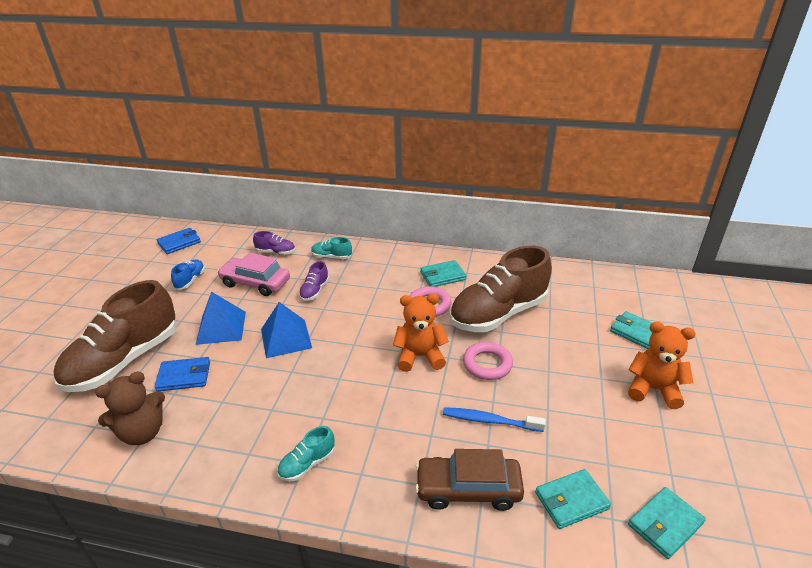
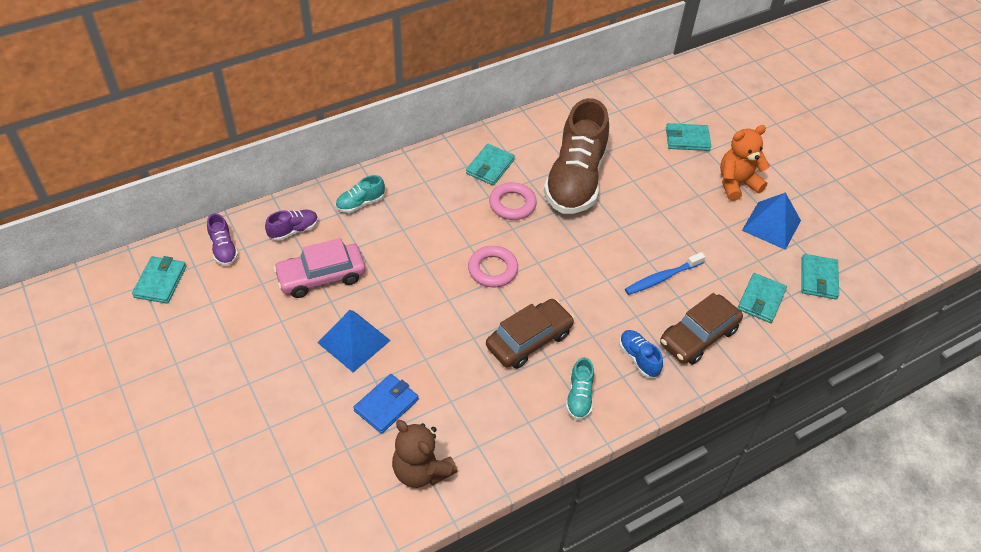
camera: 45 degrees left, 15 degrees up
brown shoe [54,280,177,392] -> none
brown teddy bear [95,372,165,445] -> brown teddy bear turned 120 degrees clockwise [392,420,457,488]
blue wallet [157,228,201,254] -> turquoise wallet [132,256,186,304]
blue shoe [171,260,205,290] -> blue shoe moved to [619,330,663,377]
blue pyramid [261,302,312,358] -> blue pyramid moved to [742,192,801,250]
purple shoe [299,261,329,301] -> purple shoe moved to [207,213,238,266]
orange teddy bear [393,294,449,372] -> none
pink ring [463,342,513,380] -> pink ring moved to [468,246,518,287]
none -> brown car [486,299,574,369]

